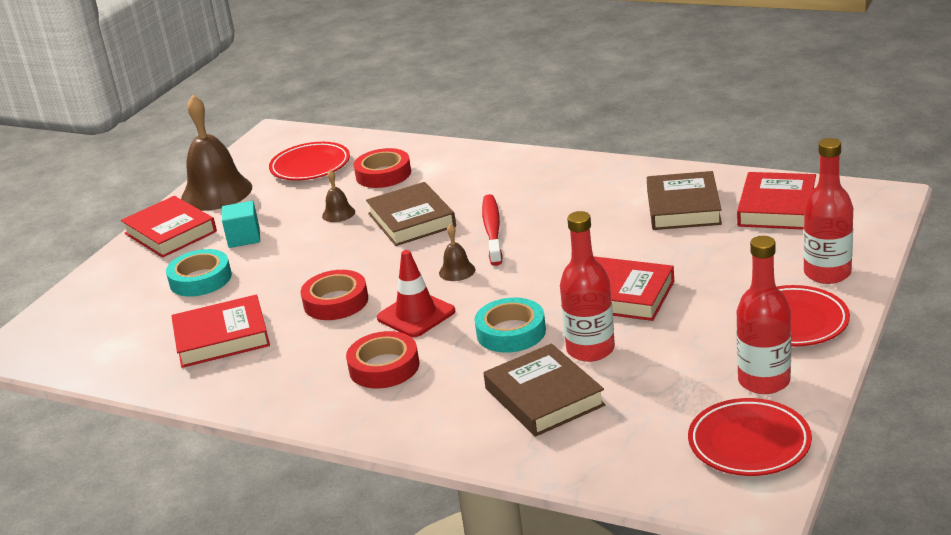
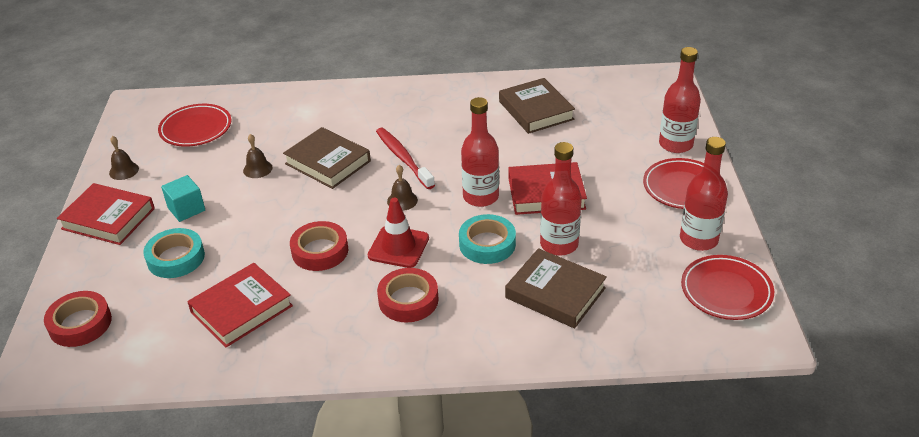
camera: 30 degrees left, 10 degrees up
brown bell [181,95,252,211] -> brown bell [109,136,139,180], size x0.44
red tape [354,148,411,188] -> red tape moved to [44,291,112,347]
red book [737,172,816,230] -> none
none -> red bottle [461,97,499,207]

